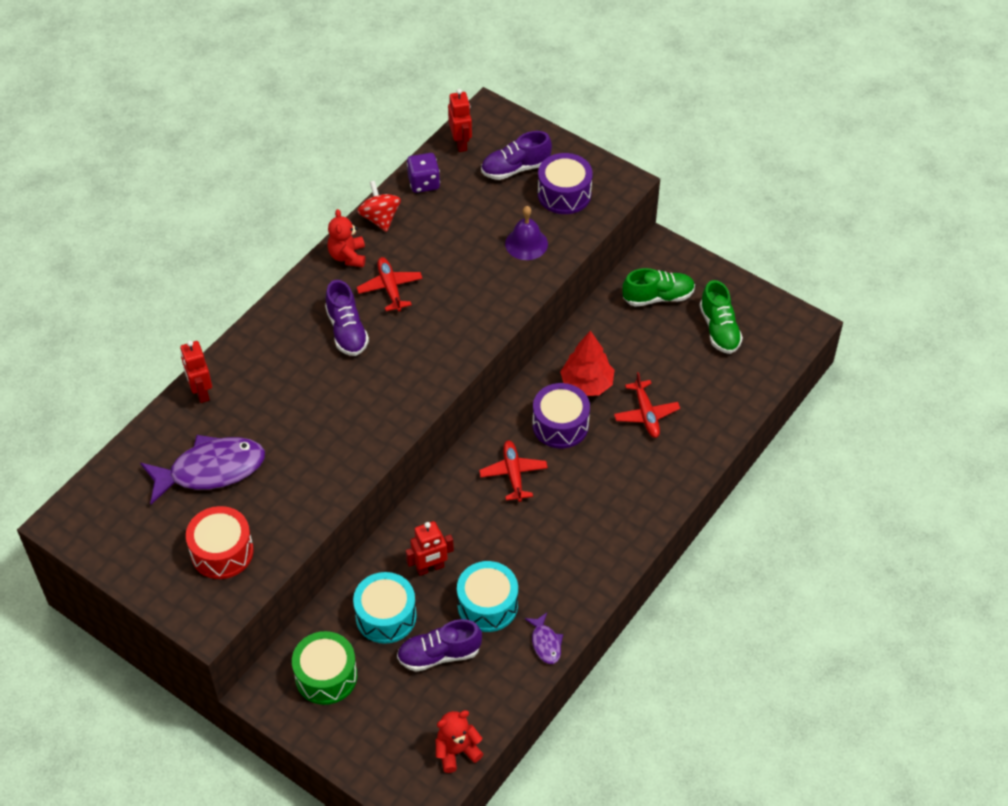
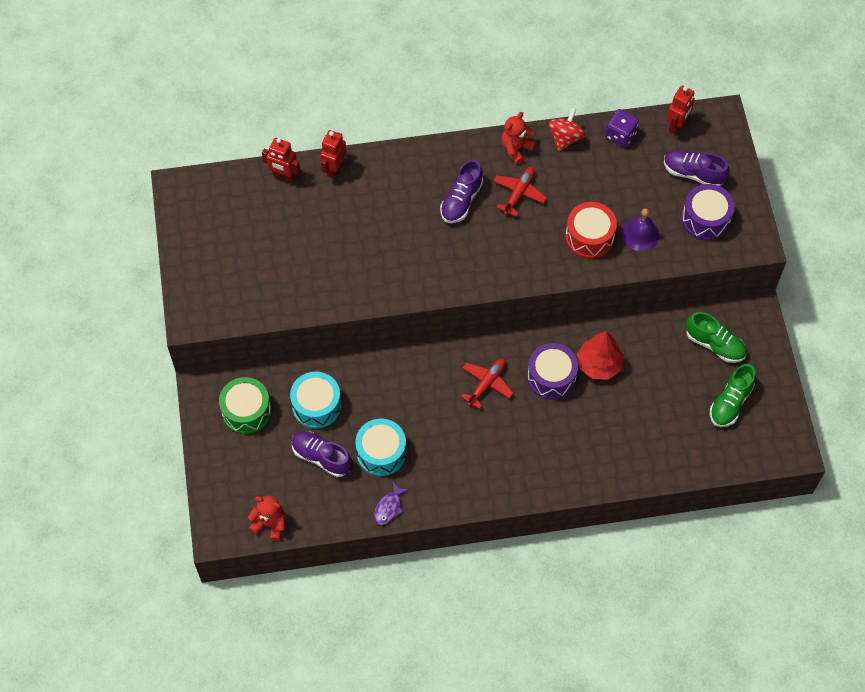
camera: 45 degrees right, 10 degrees up
purple fish [140,435,265,504] -> none
red drum [186,506,254,579] -> red drum moved to [566,202,617,259]
red robot [406,521,454,576] -> red robot moved to [262,138,300,182]
red plane [614,372,680,438] -> none

